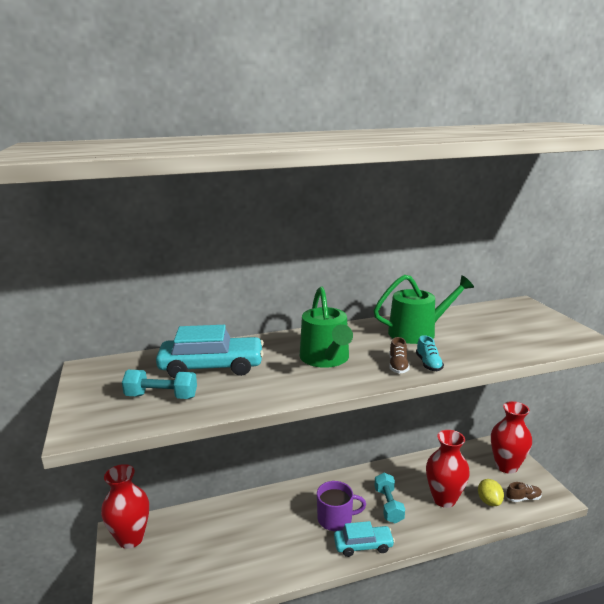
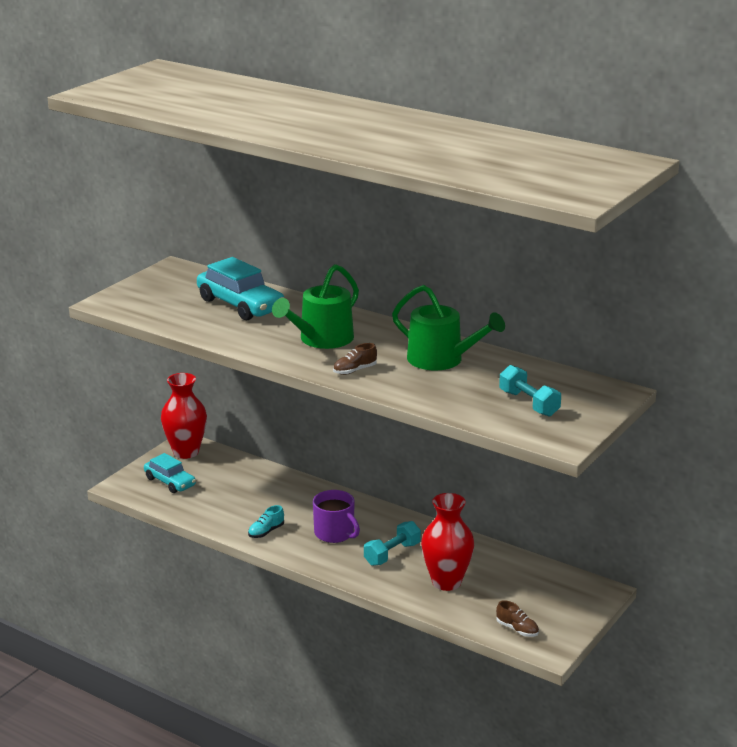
camera: 50 degrees right, 5 degrees up
turquoise dumbbell [122,370,197,399] -> turquoise dumbbell moved to [499,365,561,417]
turquoise car [334,521,395,557] -> turquoise car moved to [144,453,196,493]
turquoise shoe [416,335,444,371] -> turquoise shoe moved to [248,505,284,538]
yellow lemon [478,479,504,506] -> none
red vase [491,401,532,474] -> none

